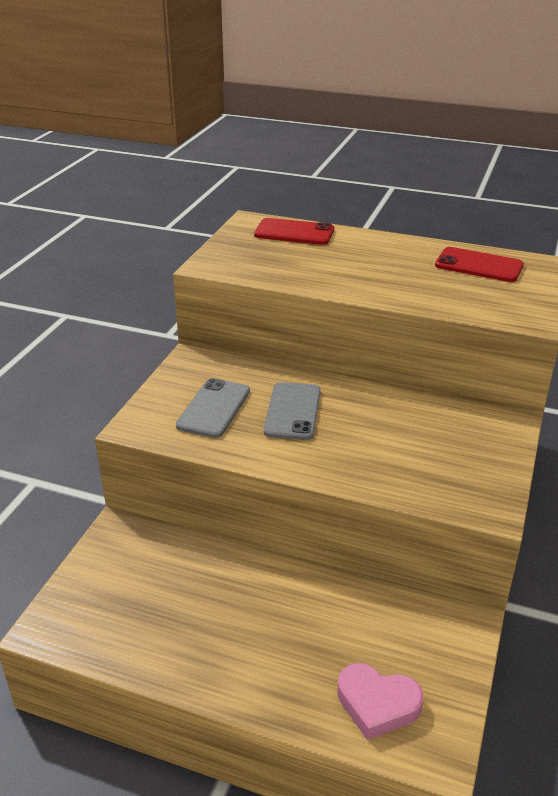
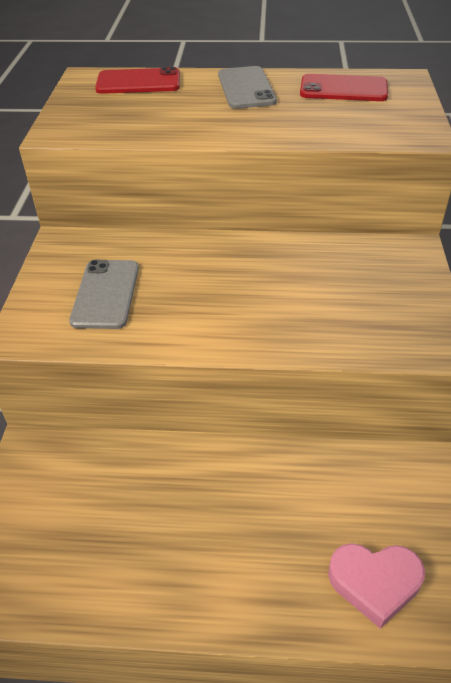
camera: 15 degrees left, 10 degrees up
grey phone [264,382,321,440] -> grey phone moved to [218,66,277,109]

